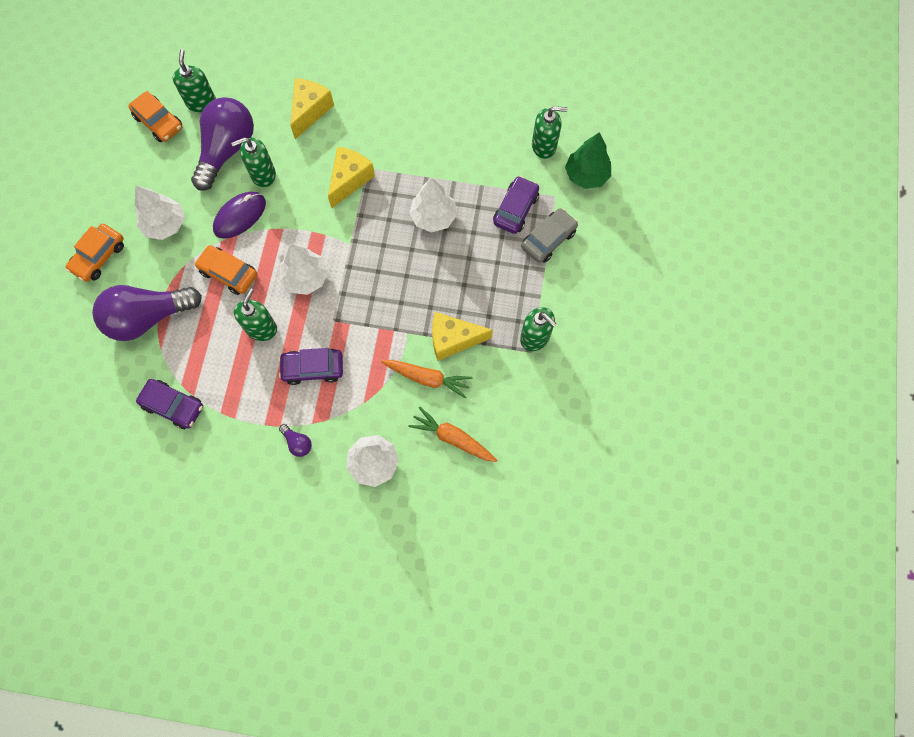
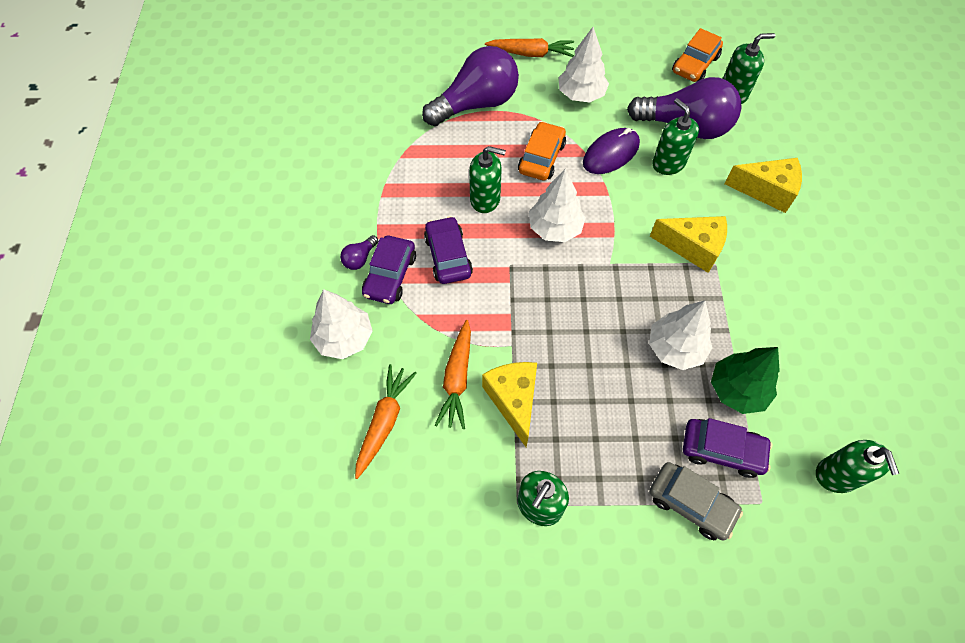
camera: 80 degrees right, 10 degrees down
orange car [66,224,124,282] -> orange carrot [485,38,574,57]
purple light bulb [92,285,202,341] -> purple light bulb turned 90 degrees clockwise [422,46,519,126]
purple car [136,379,203,429] -> purple car moved to [362,236,416,304]
purple mouse [213,192,266,239] -> purple mouse turned 75 degrees counterclockwise [583,128,640,174]
green tree [565,132,611,189] -> green tree moved to [711,347,780,414]

